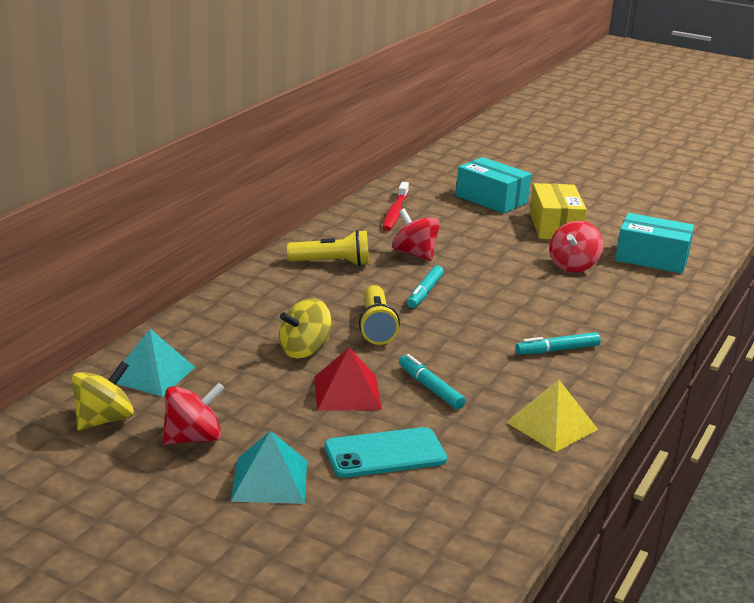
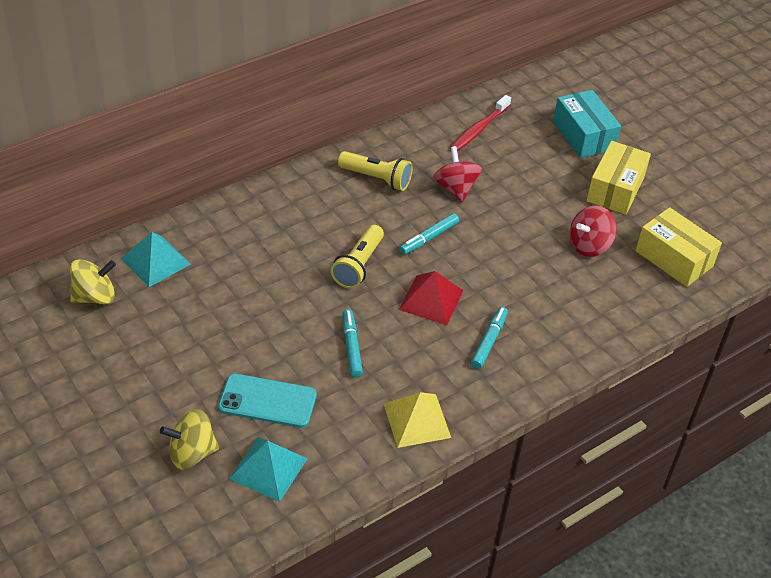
camera: 25 degrees right, 20 degrees up
red spinning top [162,383,225,445] -> none
turquoise pyramid [231,431,307,504] -> turquoise pyramid moved to [229,437,308,502]
yellow spinning top [279,298,331,358] -> yellow spinning top moved to [160,409,219,469]
red pyramid [314,347,382,411] -> red pyramid moved to [399,271,464,325]
turquoise marker [515,332,601,355] -> turquoise marker turned 105 degrees clockwise [471,307,508,369]
turquoise box [615,213,694,274] -> yellow box [636,207,722,287]

